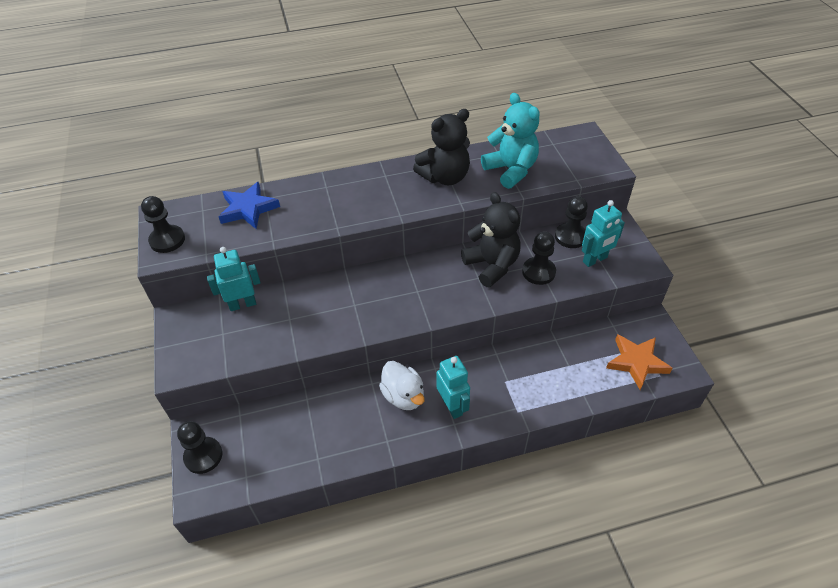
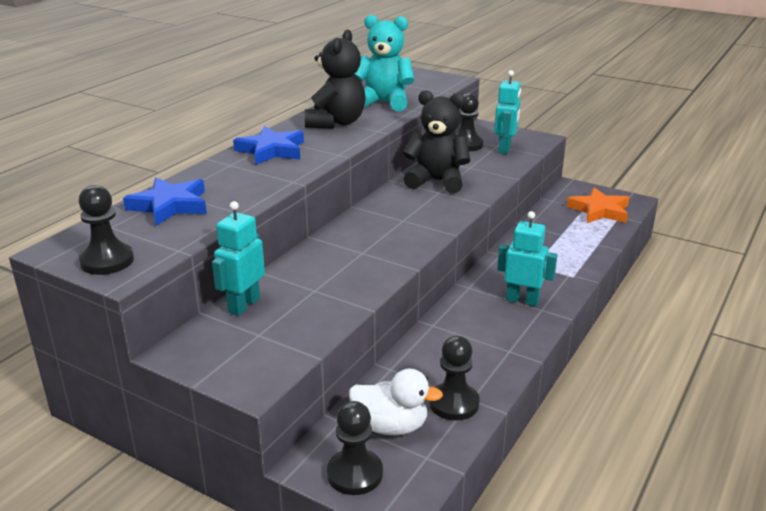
camera: 45 degrees left, 20 degrees down
white duck [379,361,425,410] -> white duck moved to [349,369,443,436]
black pawn [522,231,556,285] -> black pawn moved to [429,336,480,421]
none -> blue star [233,126,304,165]

